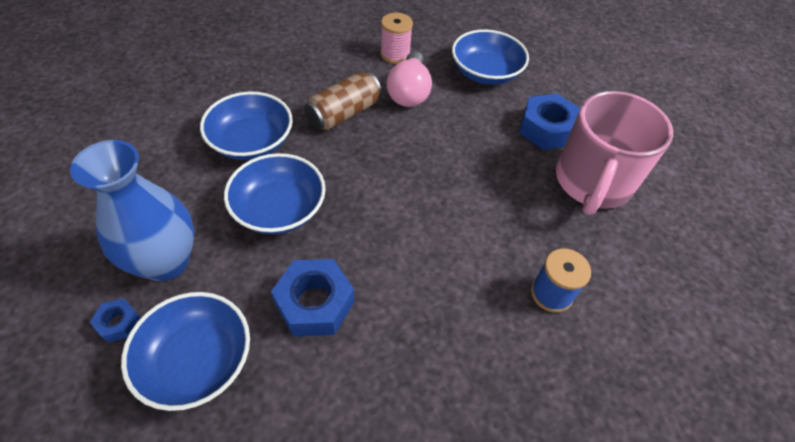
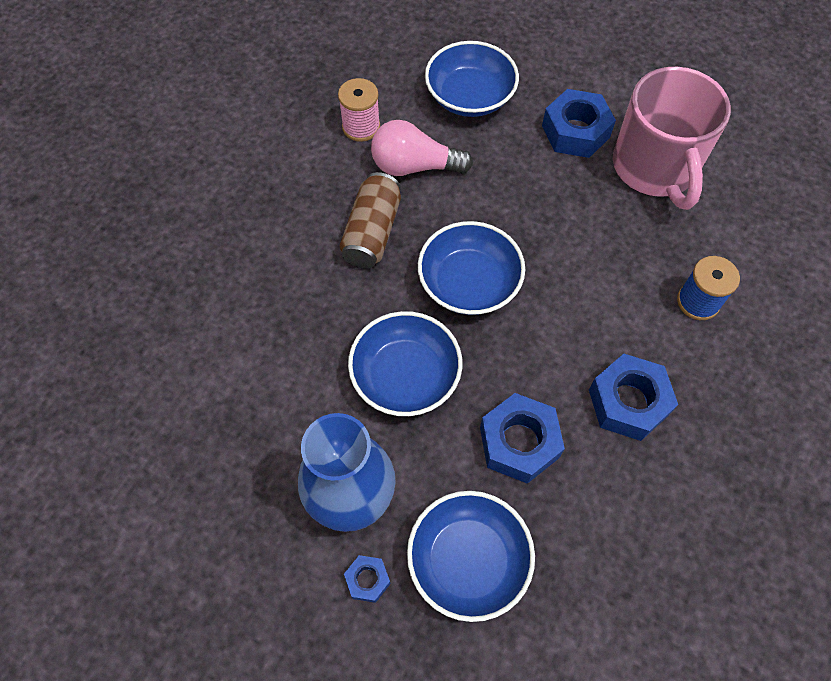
camera: 30 degrees left, 10 degrees up
blue bowl [200,92,293,160] -> blue bowl moved to [418,221,525,315]
pink light bulb [387,51,432,107] -> pink light bulb turned 120 degrees clockwise [371,120,473,176]
none -> blue nut [589,354,678,441]

